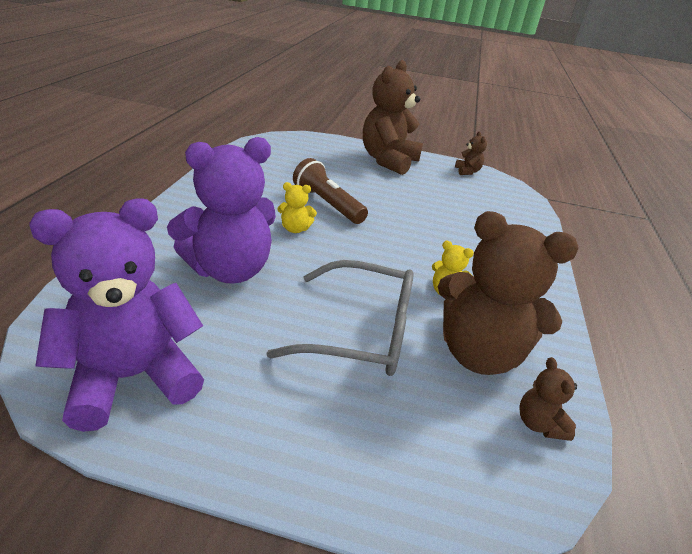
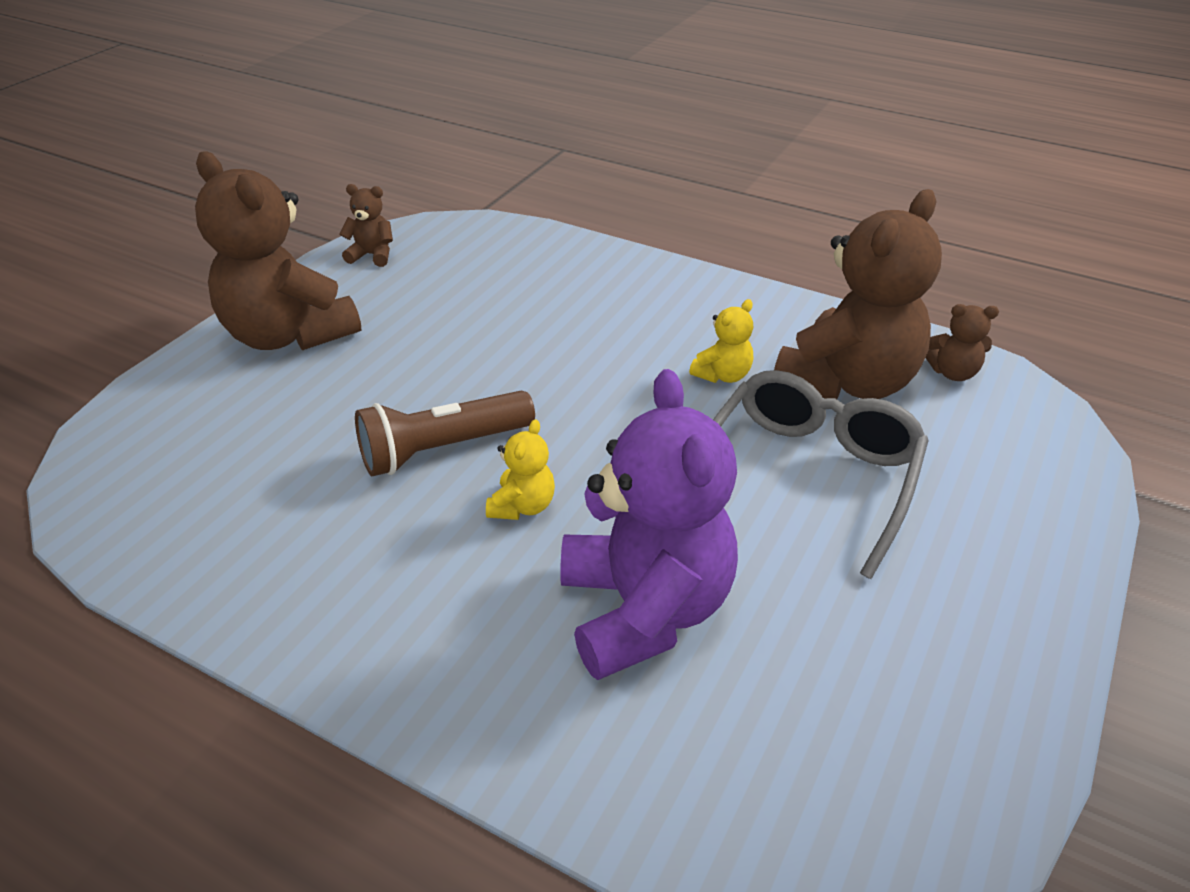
camera: 70 degrees left, 5 degrees up
purple teddy bear [30,199,204,432] -> none

